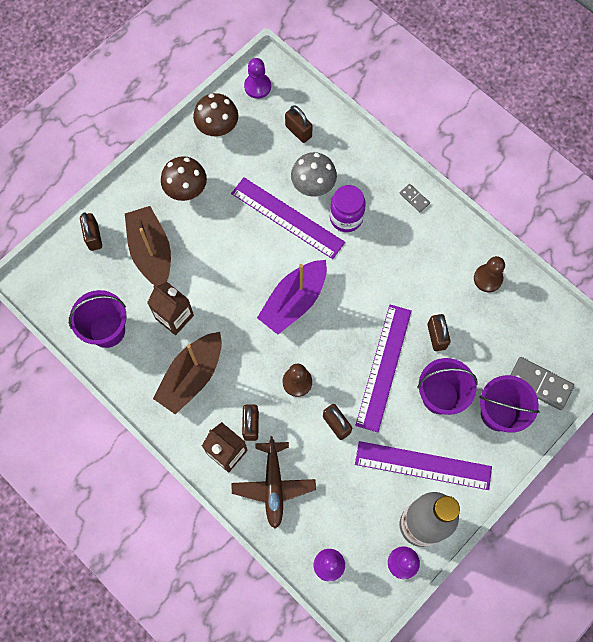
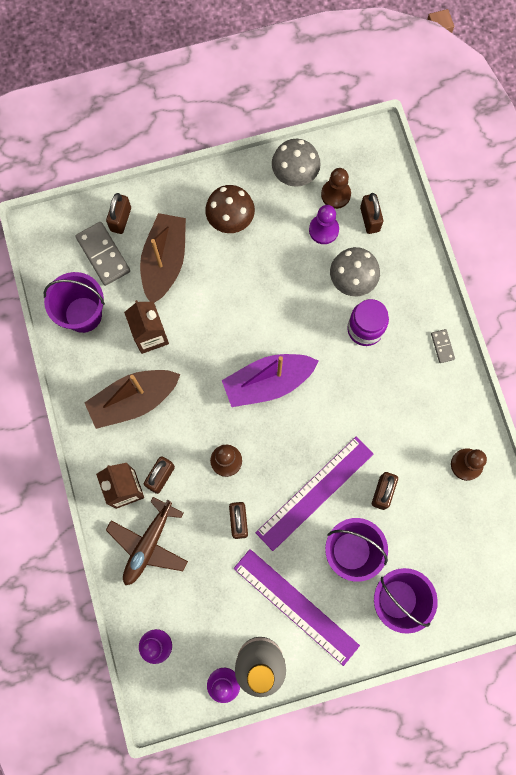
camera: 30 degrees right, 5 degrees up
brown mushroom [193,93,238,136] -> grey mushroom [272,139,321,187]
purple ruler [231,177,345,259] -> none
purple pawn [244,58,271,99] -> purple pawn moved to [309,205,339,244]
grey domino [511,357,574,410] -> grey domino moved to [75,222,130,286]
none -> brown pawn [321,168,351,209]

